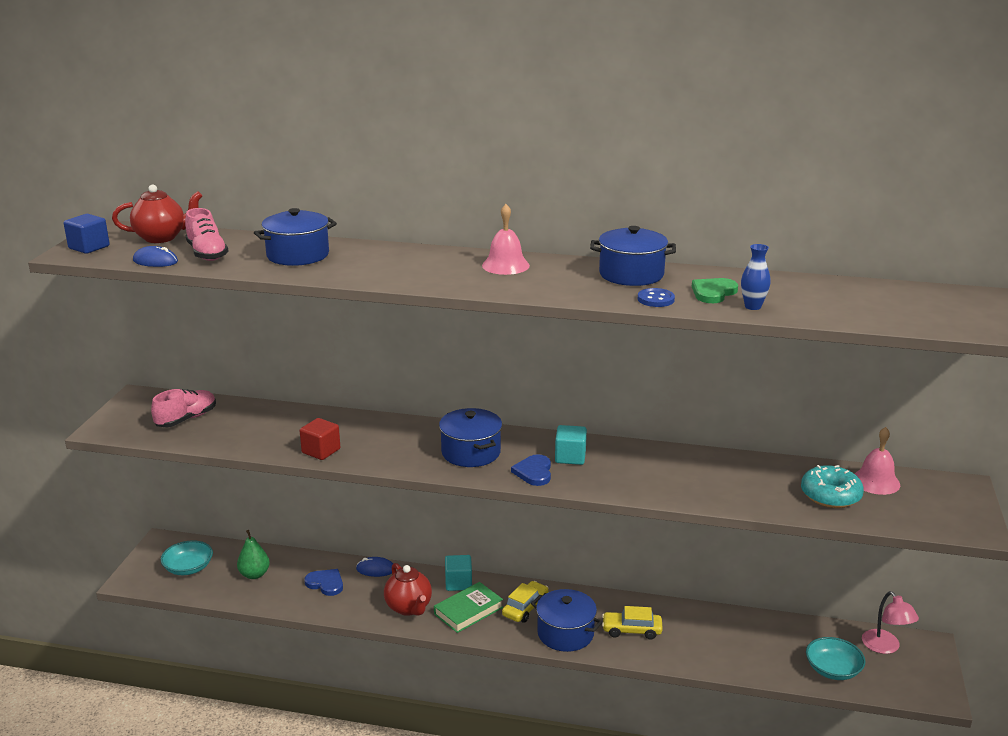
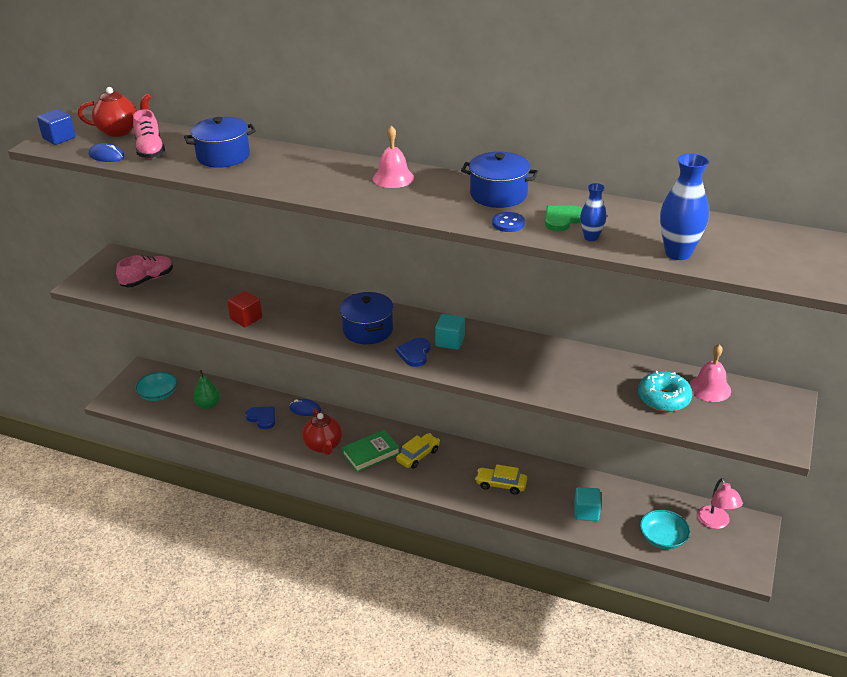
camera: 10 degrees right, 10 degrees up
turquoise cube [445,555,472,591] -> turquoise cube moved to [574,487,601,521]
blue pot [531,589,603,652] -> none
none -> blue vase [660,153,709,260]

